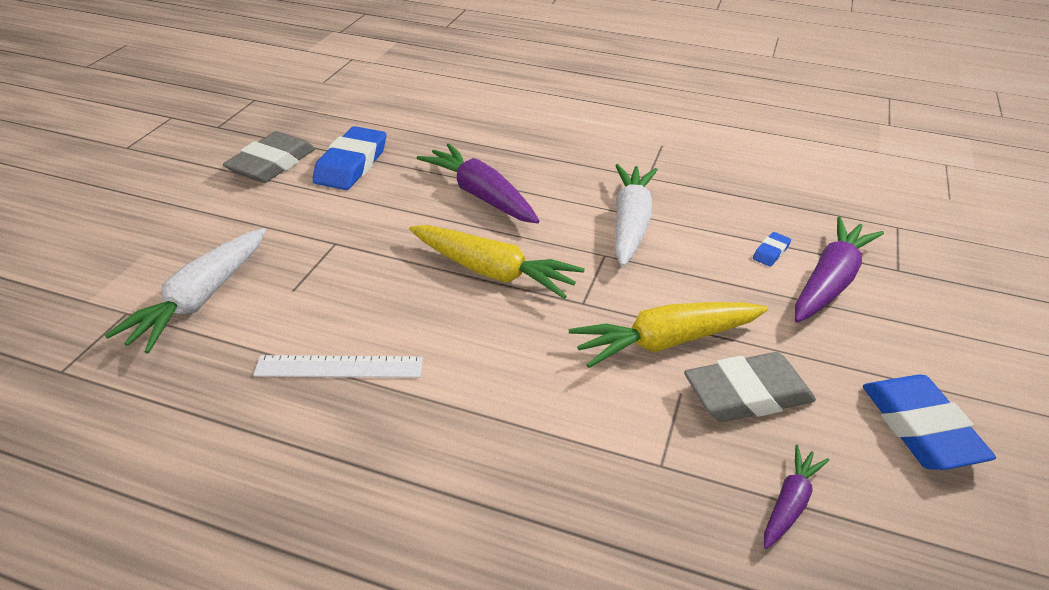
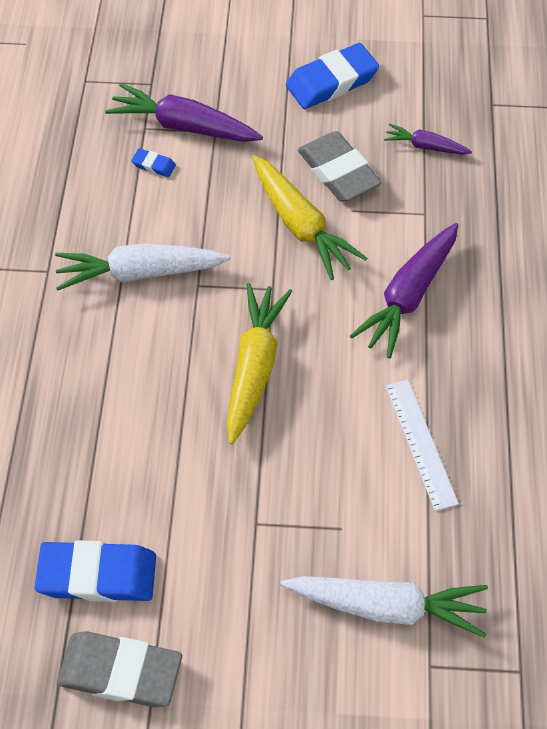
camera: 105 degrees left, 20 degrees up
purple carrot [417,144,539,224] -> purple carrot moved to [350,223,458,358]

